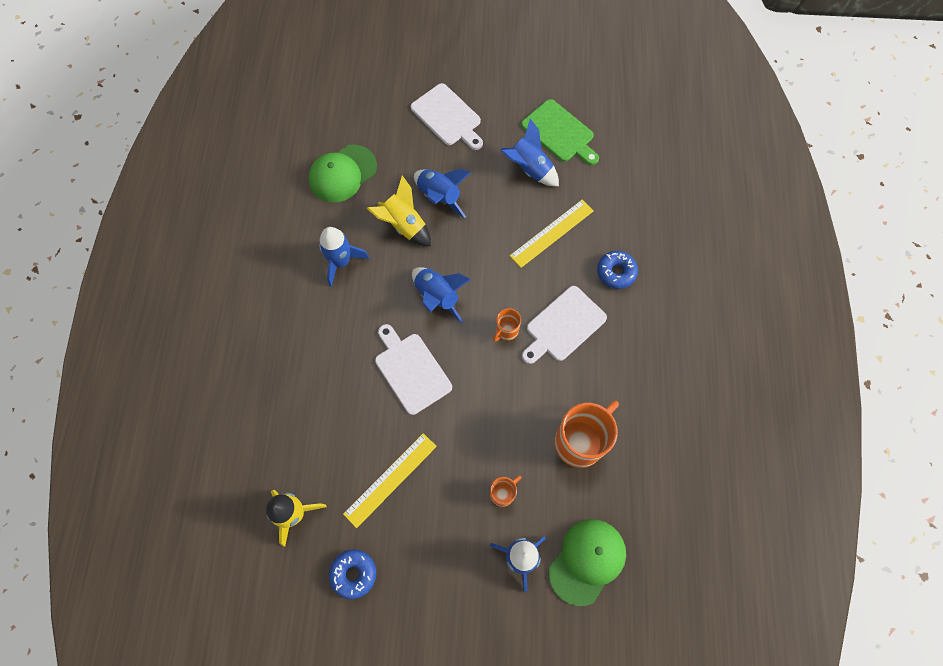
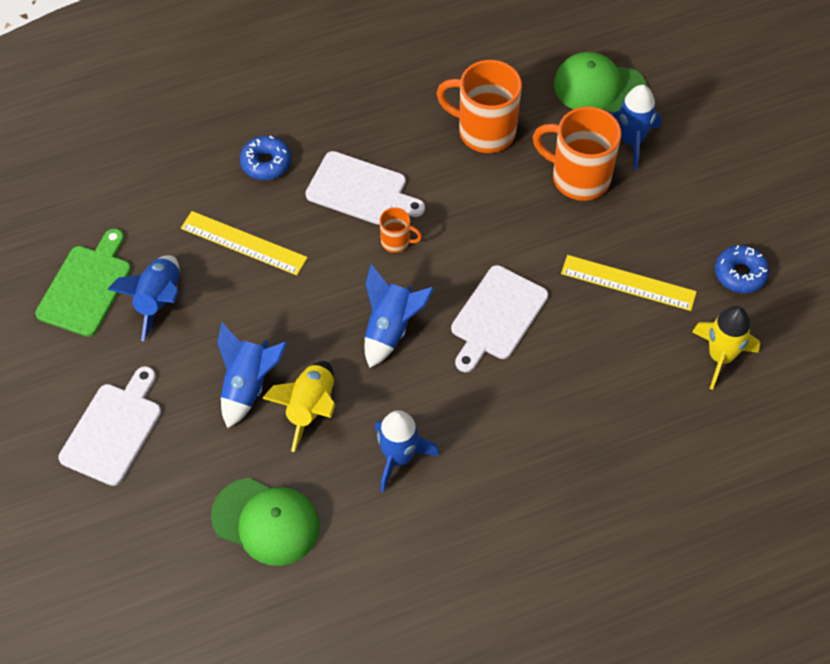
camera: 115 degrees left, 10 degrees down
orange mug [490,476,521,507] -> orange mug [533,106,621,201], size x2.06

